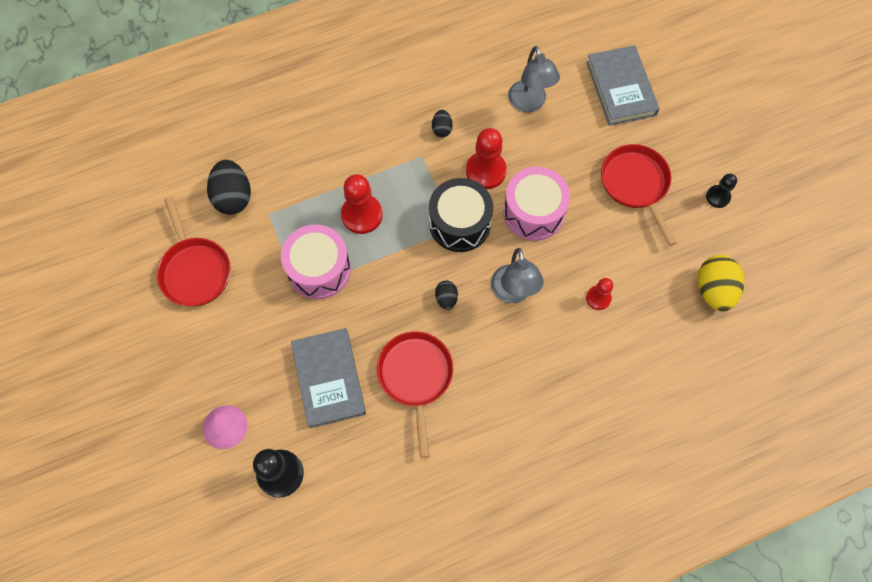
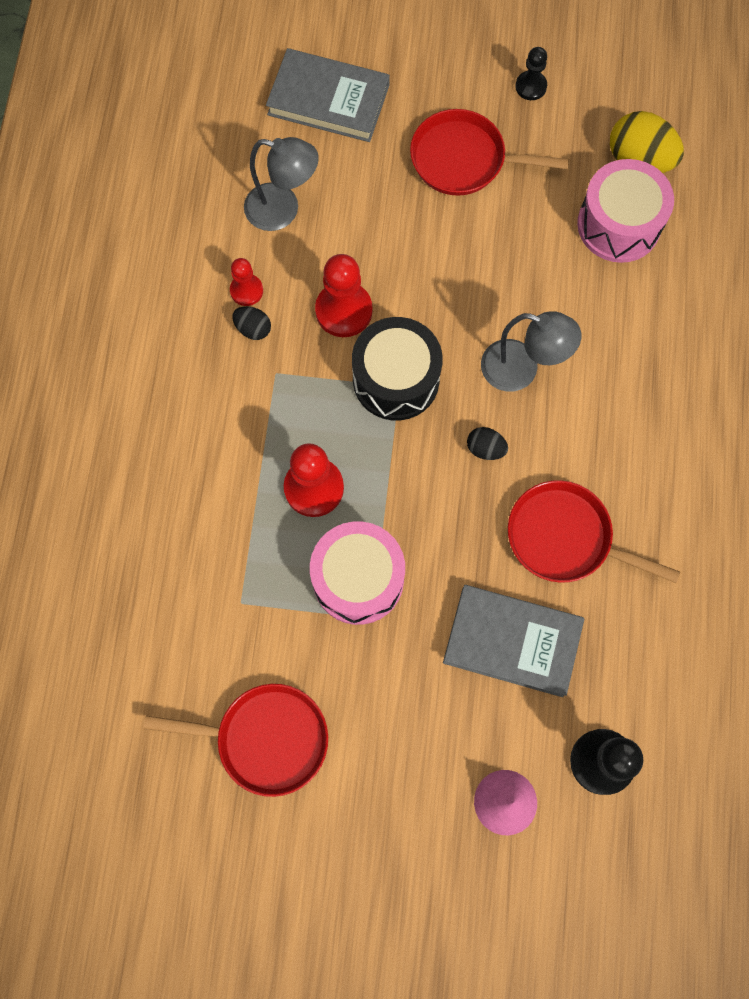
camera: 60 degrees left, 5 degrees up
black egg [207,160,251,215] -> none
pink drum [503,167,570,241] -> pink drum moved to [577,159,674,263]
red pawn [586,278,613,310] -> red pawn moved to [230,258,263,306]

